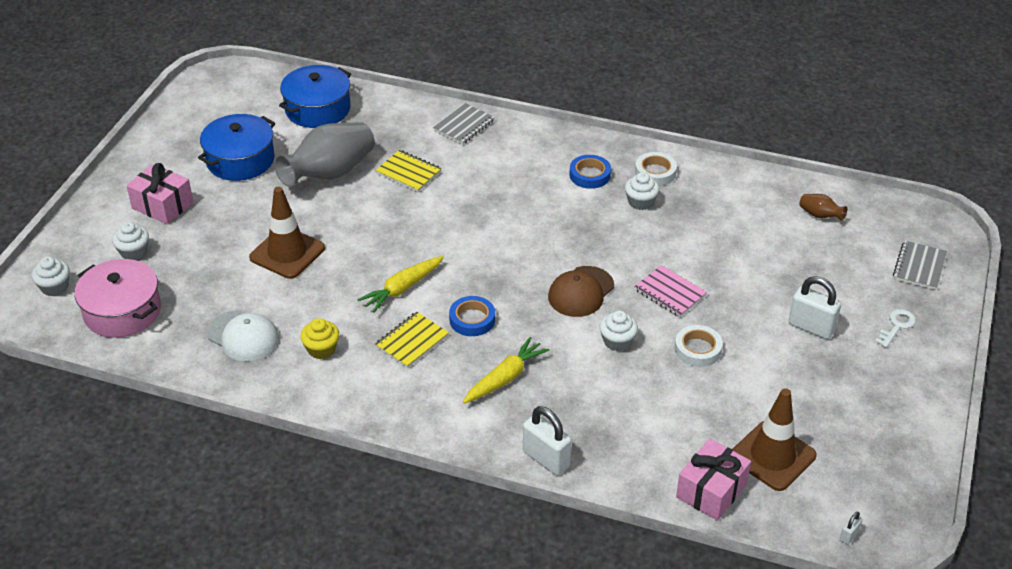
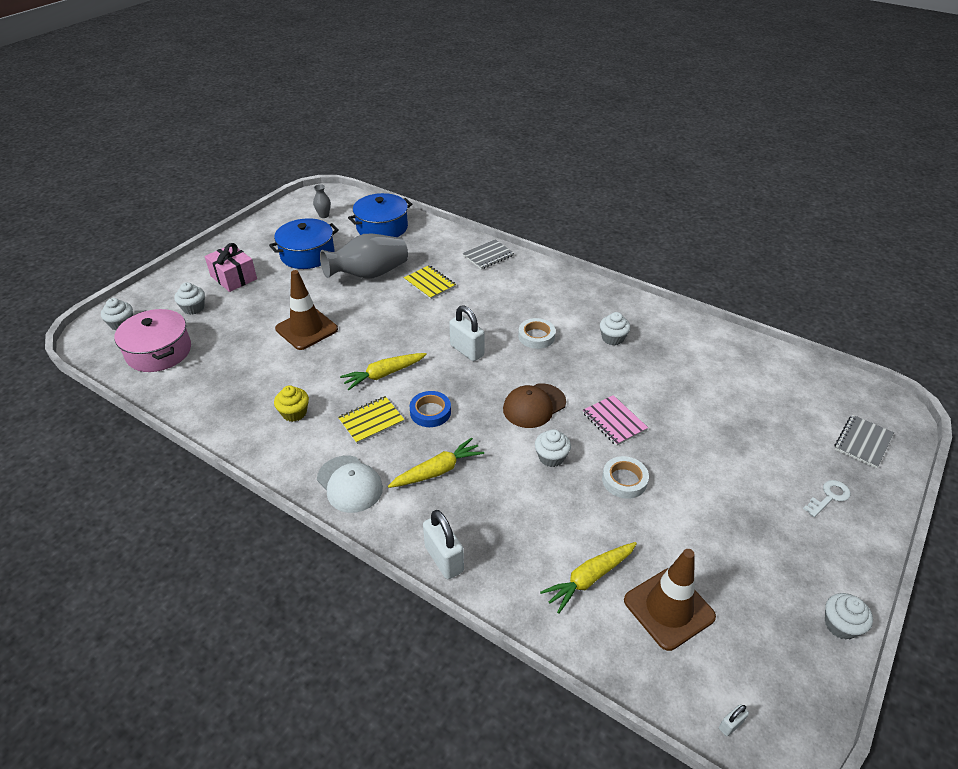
camera: 15 degrees right, 0 degrees up
white cap [207,311,279,362] -> white cap moved to [317,456,383,513]
blue tape [569,155,611,189] -> none
white tape [635,152,677,186] -> white tape moved to [518,318,556,349]
pink gift [676,438,751,521] -> none
white padlock [788,276,841,339] -> white padlock moved to [449,305,485,361]
brown vase [799,194,847,221] -> none
none -> grey vase [313,184,331,218]
none -> yellow carrot [540,542,637,614]
none -> white cupcake [825,593,873,640]

